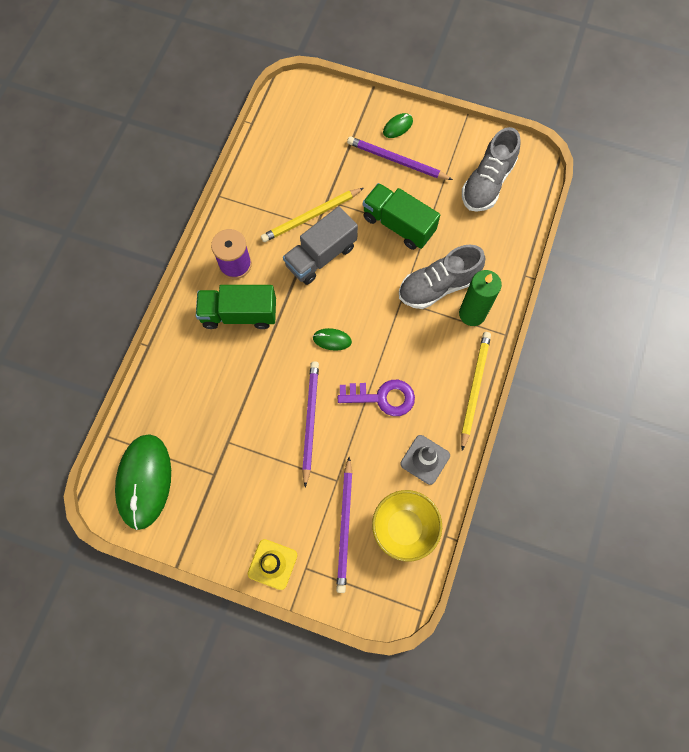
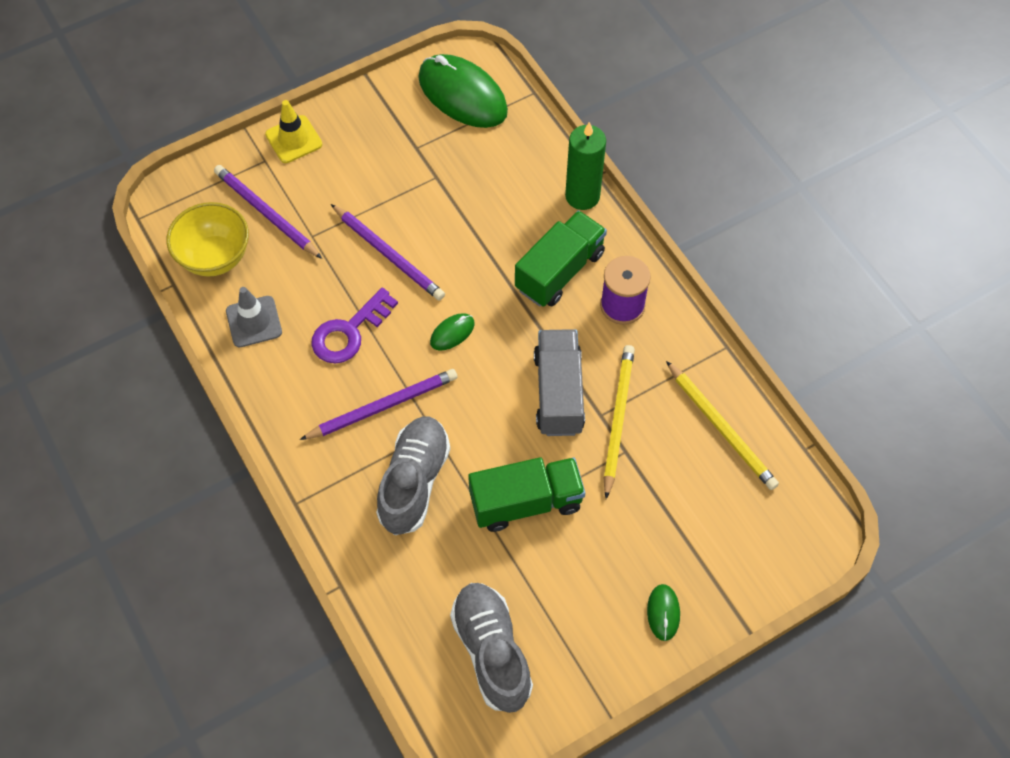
camera: 130 degrees right, 10 degrees down
purple pencil [347,137,453,180] -> purple pencil moved to [300,369,457,440]
green candle [459,270,502,326] -> green candle moved to [565,122,606,210]
yellow pencil [461,332,491,451] -> yellow pencil moved to [666,361,779,490]

